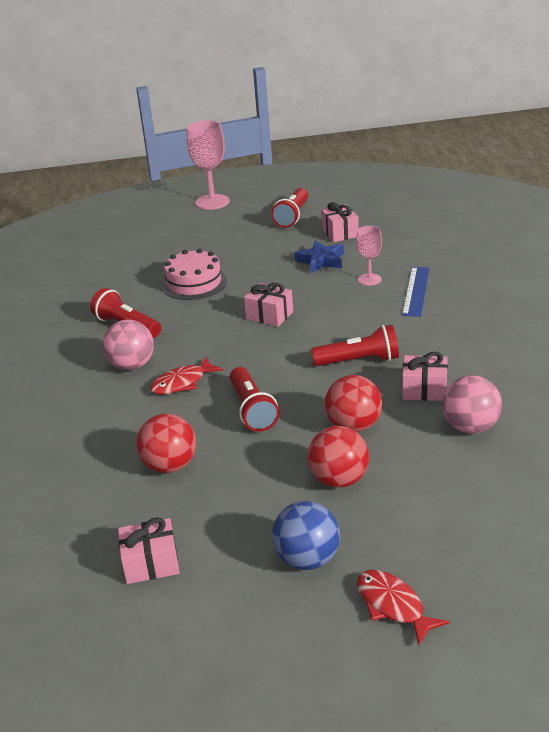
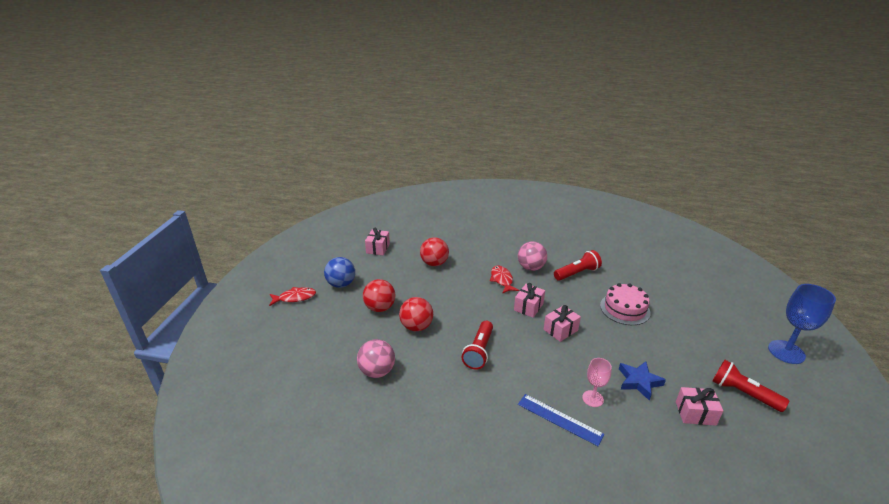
camera: 110 degrees right, 0 degrees up
pink goblet [187,120,230,210] -> blue goblet [768,284,836,364]
red flashlight [229,367,279,432] -> none
pink gift [402,352,448,401] -> pink gift moved to [514,283,545,318]

